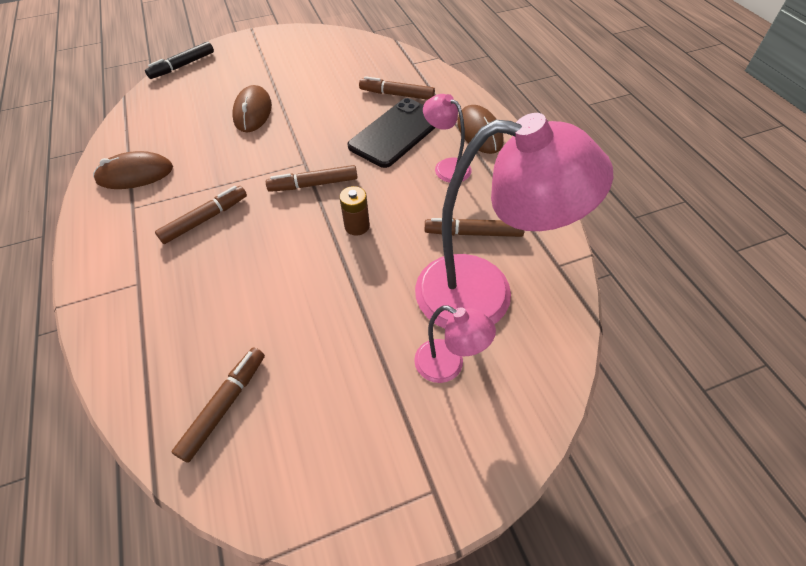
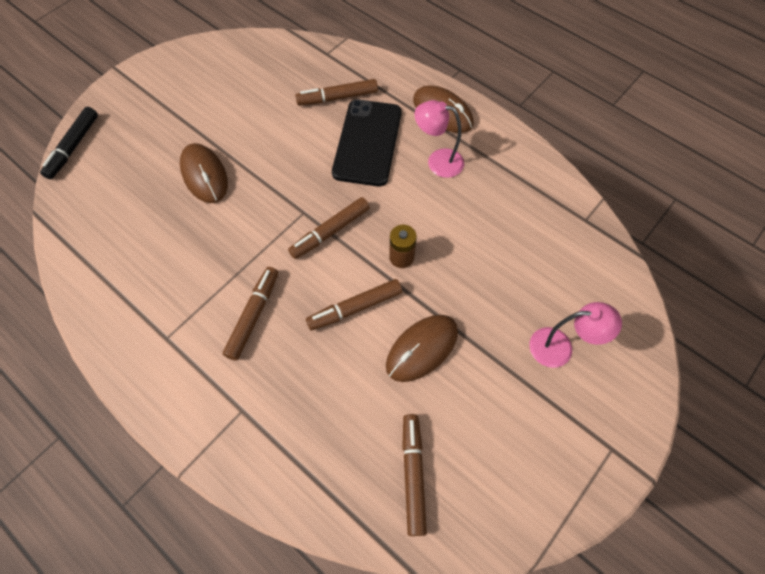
camera: 30 degrees left, 10 degrees up
brown mouse [93,151,173,189] -> brown mouse moved to [386,315,458,382]
pink lamp [415,113,613,329] -> none
brown marker [425,218,525,237] -> brown marker moved to [306,279,402,331]

